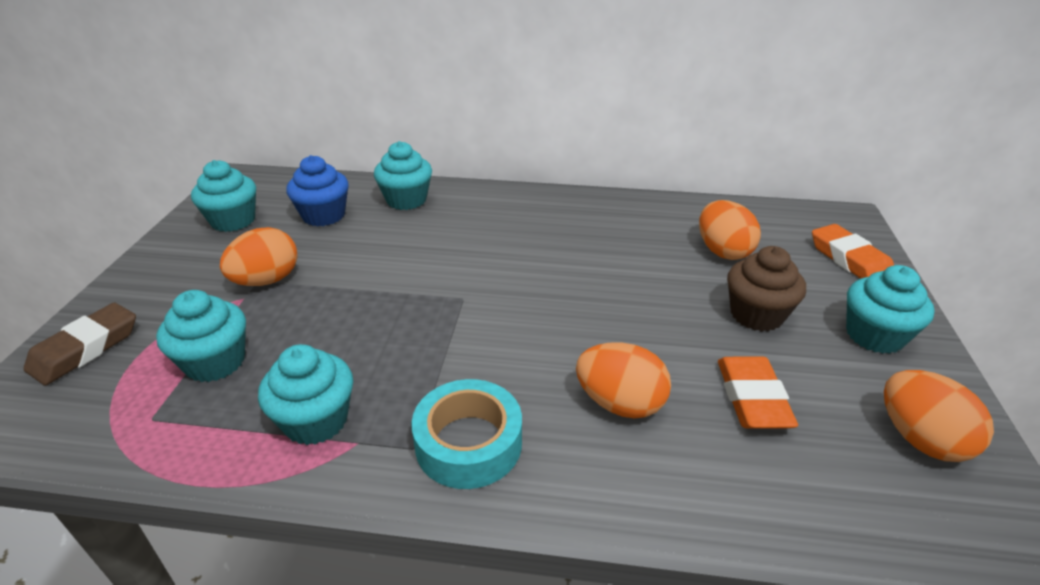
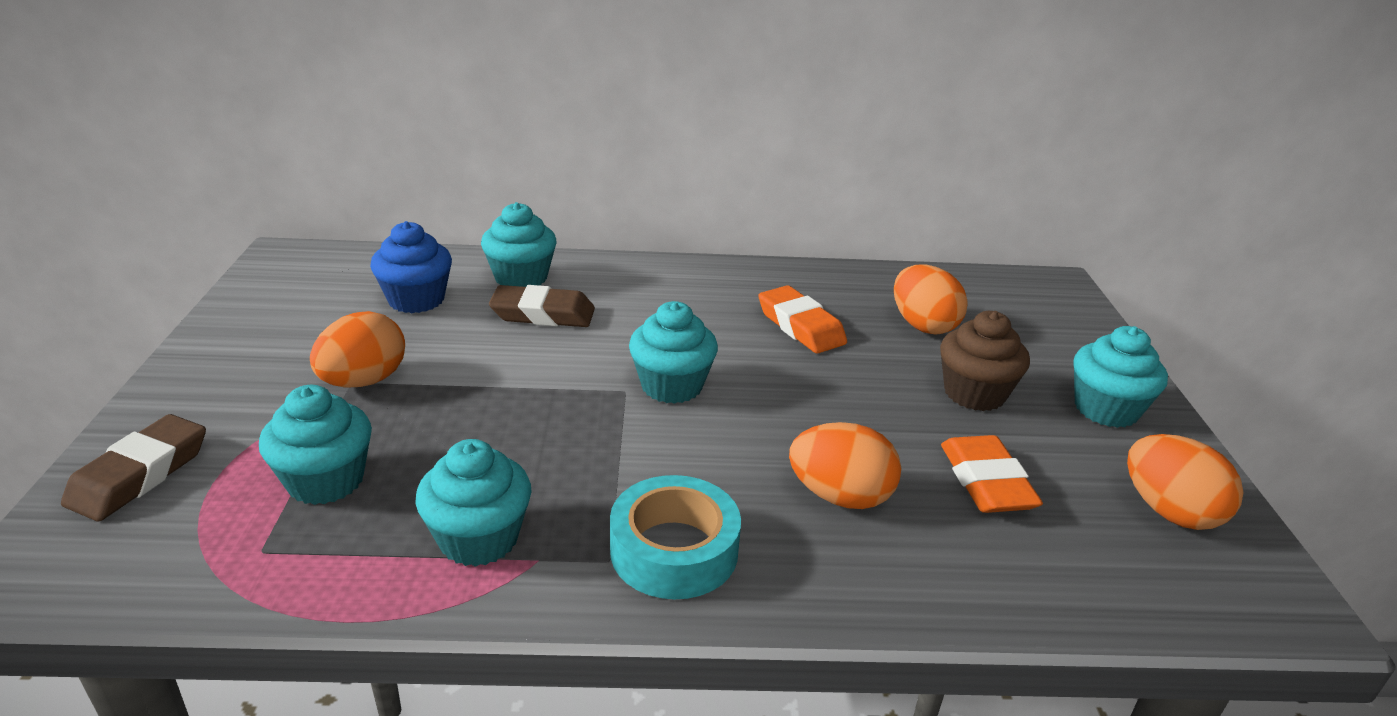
camera: 10 degrees left, 5 degrees down
turquoise cupcake [191,160,256,232] -> turquoise cupcake moved to [629,301,718,404]
orange eraser [812,224,894,279] -> orange eraser moved to [758,285,847,353]
none -> brown eraser [489,285,595,327]

